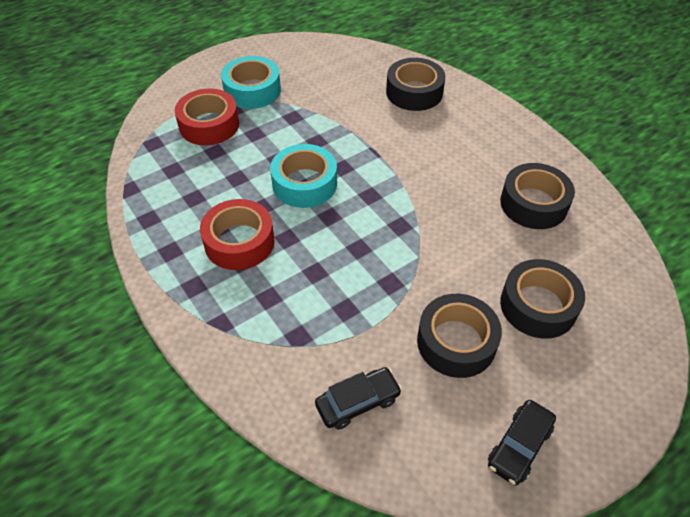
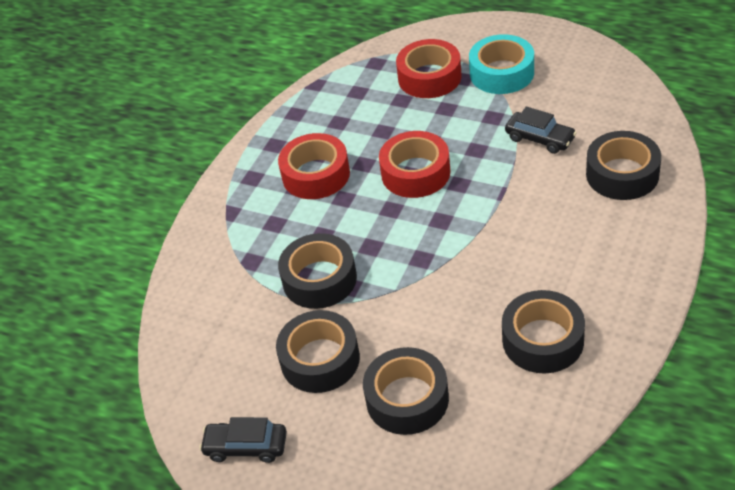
camera: 65 degrees right, 5 degrees down
turquoise tape [270,144,337,208] -> red tape [379,131,450,198]
black car [315,367,402,430] -> black car moved to [505,107,577,154]
none -> black tape [278,233,357,309]

